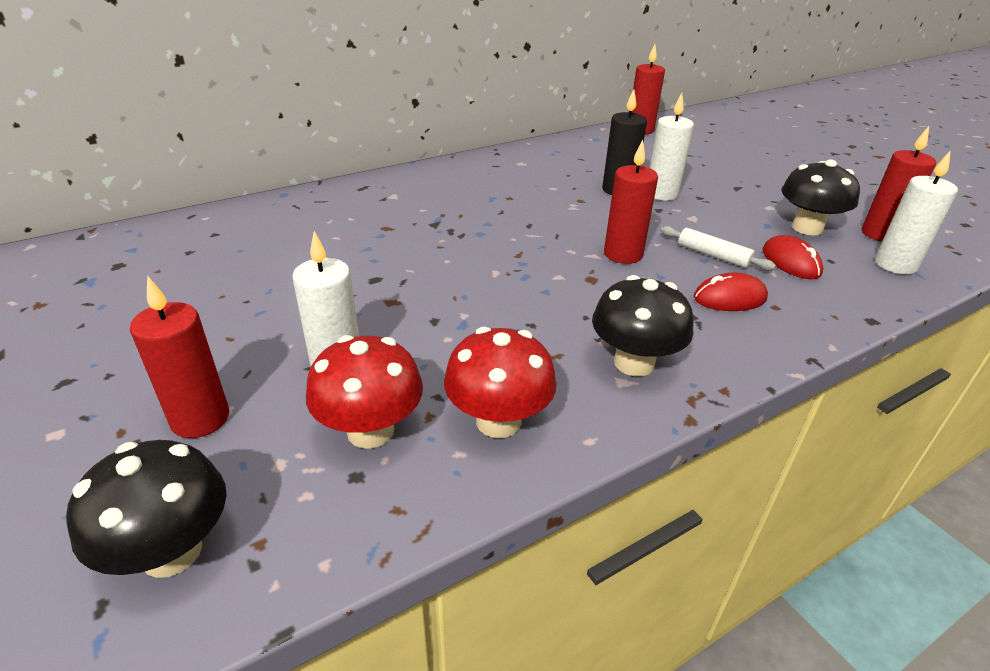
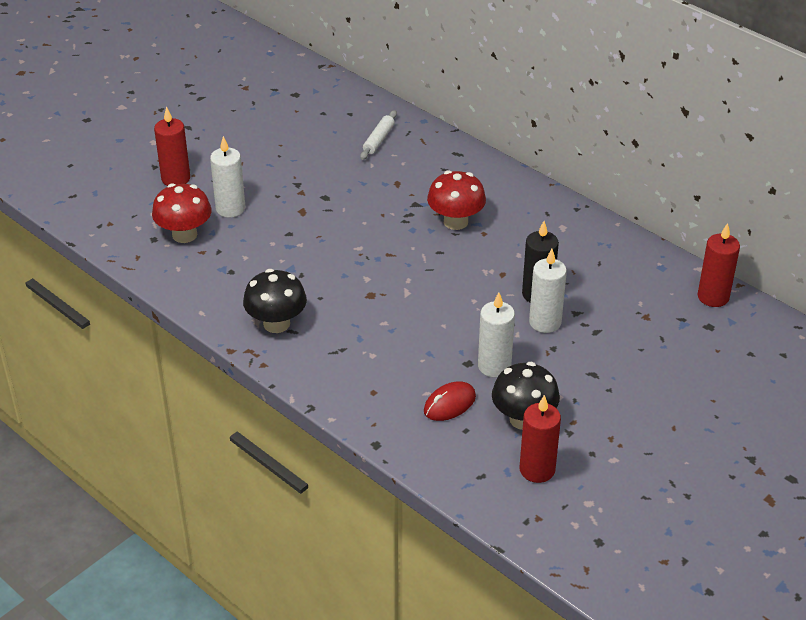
camera: 75 degrees right, 5 degrees up
black mushroom [66,440,227,578] -> none
red mushroom [444,327,557,438] -> red mushroom moved to [427,170,486,230]
red candle [604,140,658,264] -> none
white rolling pin [660,226,776,271] -> white rolling pin moved to [360,110,397,160]
red mouse [694,272,768,311] -> none
white candle [875,151,958,275] -> white candle moved to [478,292,515,378]

